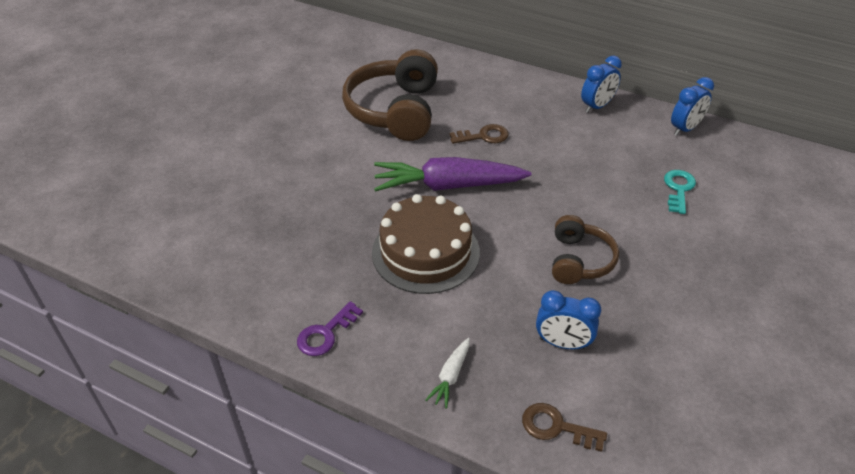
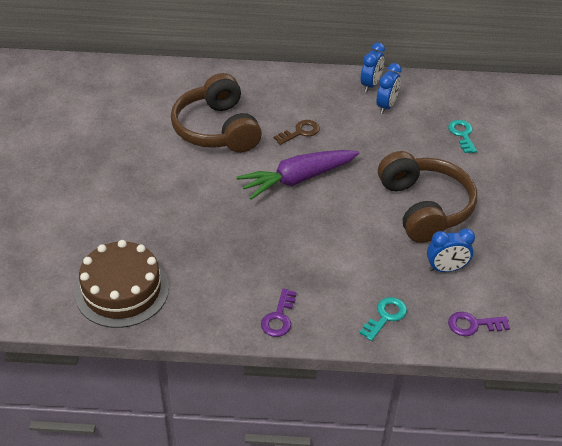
camera: 25 degrees left, 0 degrees up
brown cake [372,194,480,294] -> brown cake moved to [75,240,169,328]
white carrot [425,338,470,408] -> turquoise key [360,297,407,341]
brown key [522,403,607,452] -> purple key [448,312,510,336]
brown headphones [552,215,619,284] -> brown headphones [378,151,477,243], size x1.74
blue clock [671,77,714,136] -> blue clock moved to [377,63,402,114]

